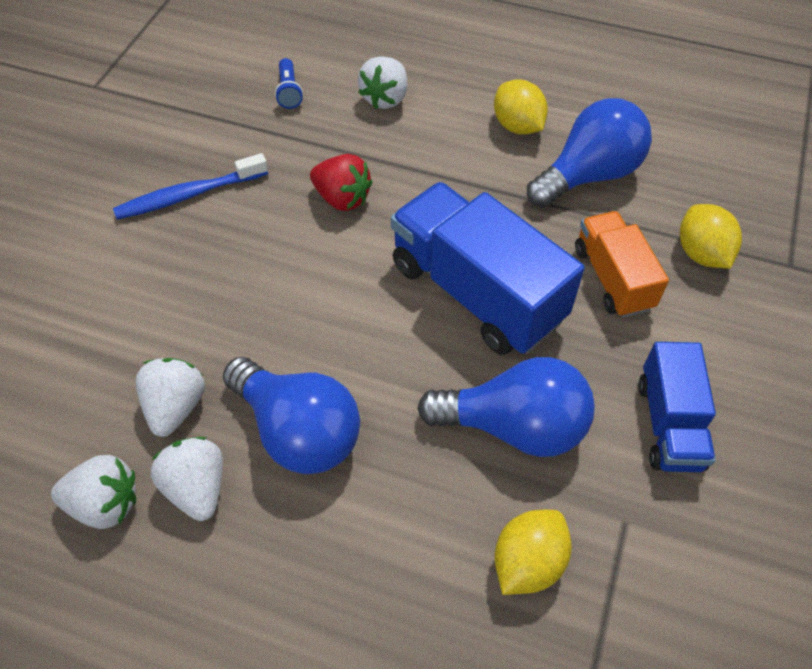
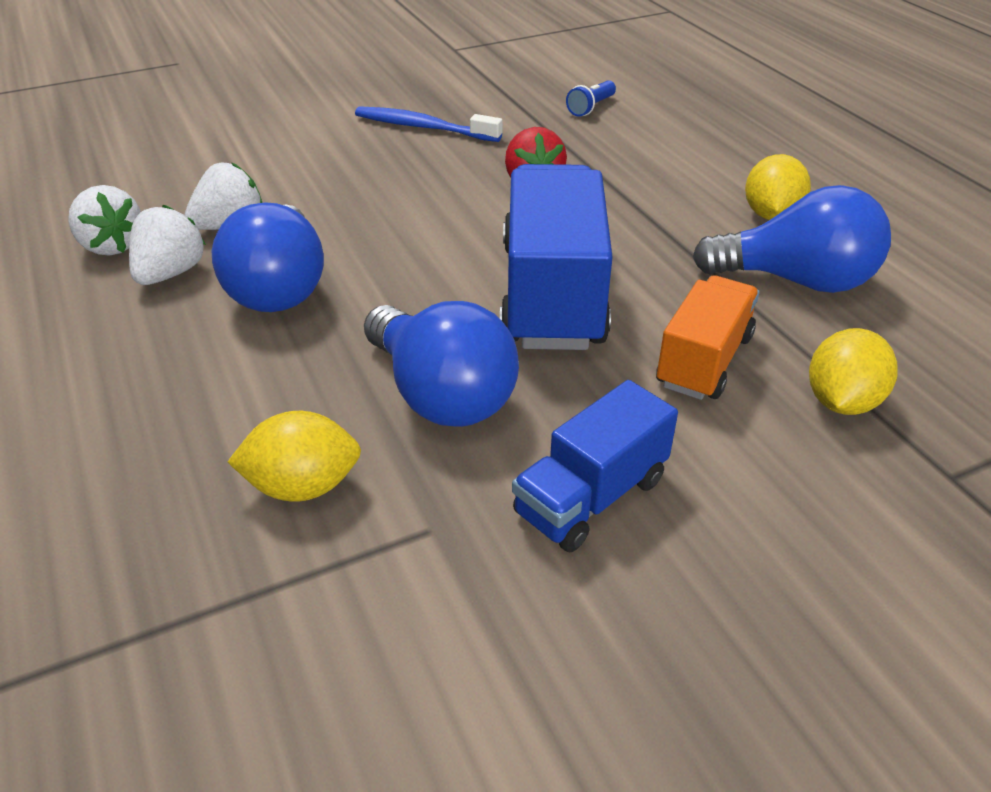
camera: 45 degrees right, 15 degrees down
white strawberry [358,56,407,109] -> none

